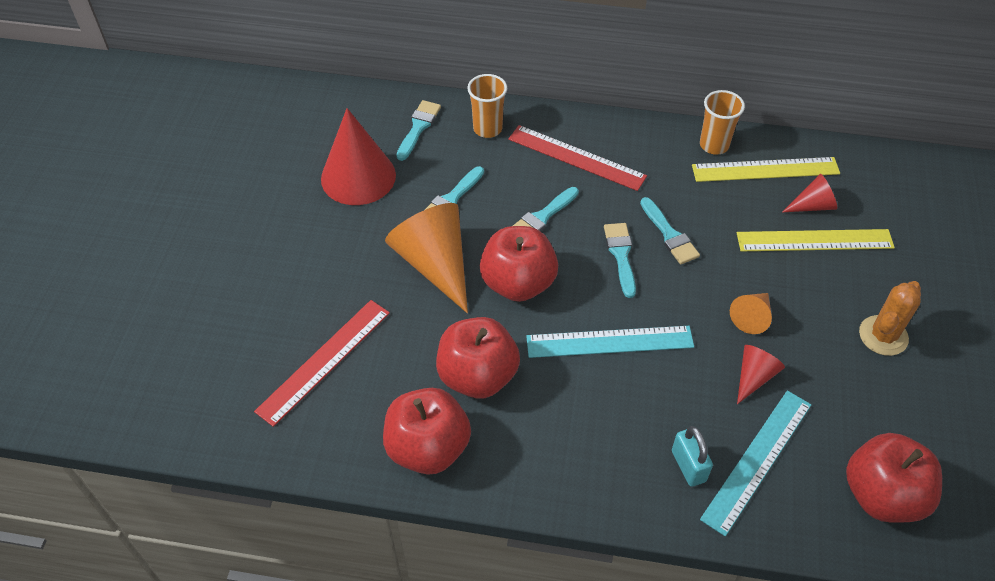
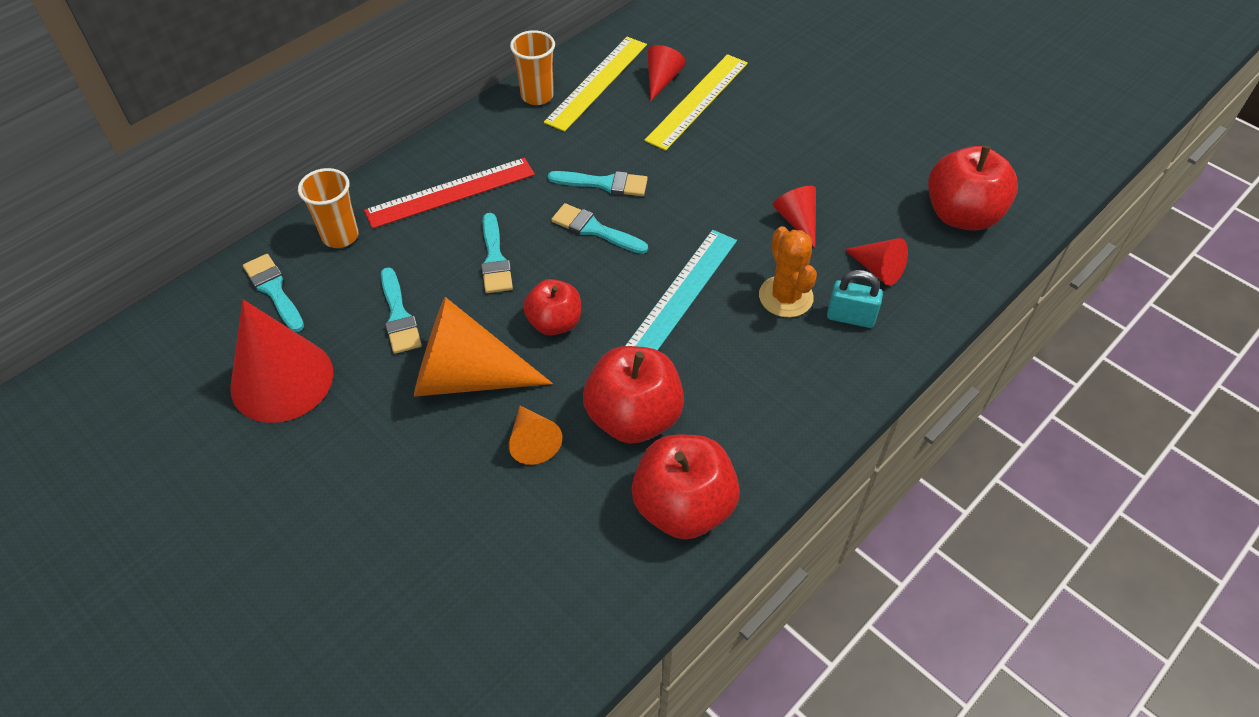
camera: 55 degrees left, 0 degrees up
red ruler [254,300,390,427] -> none
red apple [480,226,558,302] -> red apple [523,279,581,336], size x0.63
turquoise ruler [700,391,811,536] -> red cone [844,238,908,286]
orange cone [730,293,772,334] -> orange cone moved to [509,406,562,465]
orange cactus [859,281,921,356] -> orange cactus moved to [759,226,817,318]

